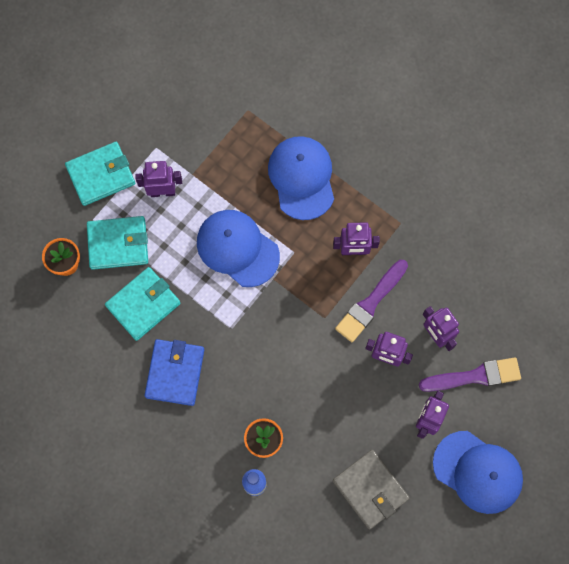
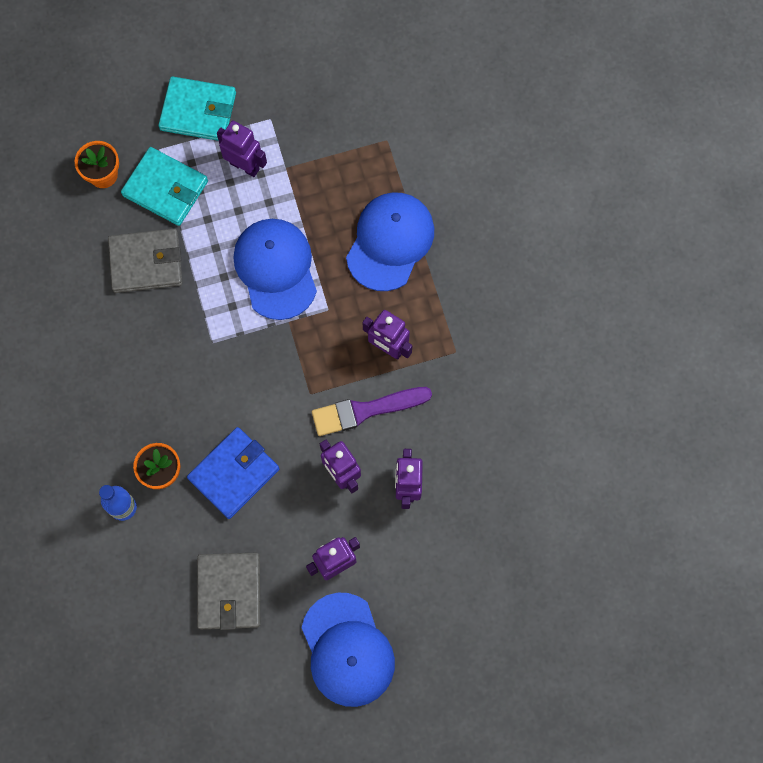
camera: 35 degrees right, 0 degrees up
turquoise wallet [105,267,181,341] -> grey wallet [108,229,182,293]
blue wallet [144,339,204,406] -> blue wallet moved to [187,427,279,519]
purple brush [419,357,521,392] -> none

